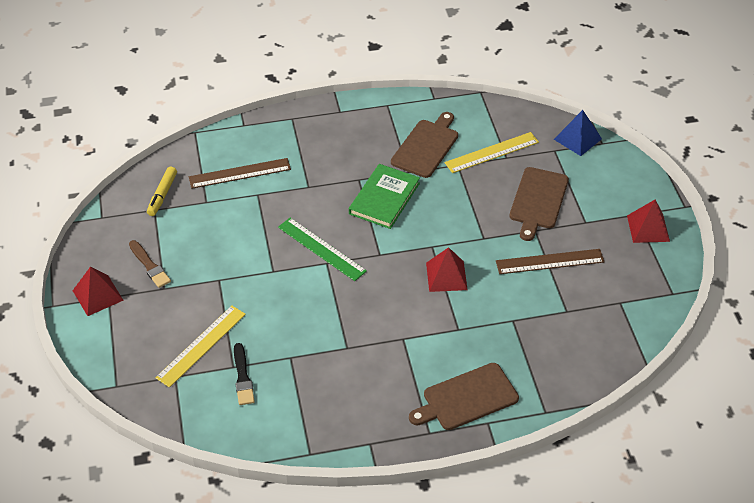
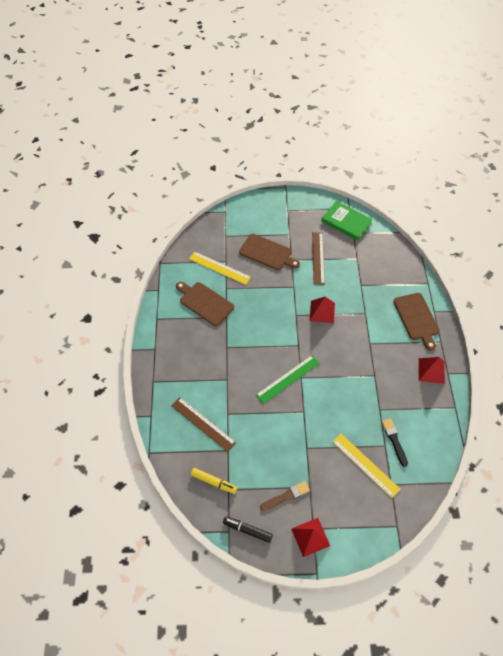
camera: 80 degrees left, 10 degrees up
brown ruler [189,158,291,189] -> brown ruler turned 45 degrees counterclockwise [171,397,236,452]
black brush [234,343,255,405] -> black brush turned 105 degrees counterclockwise [381,418,408,467]
green book [349,164,420,229] -> green book moved to [321,201,373,240]
yellow ruler [445,132,539,173] -> yellow ruler turned 45 degrees counterclockwise [189,252,251,285]
blue pyramid [554,110,602,156] -> none
red pyramid [627,199,670,243] -> red pyramid moved to [419,357,445,384]
none -> black marker [223,516,273,543]

